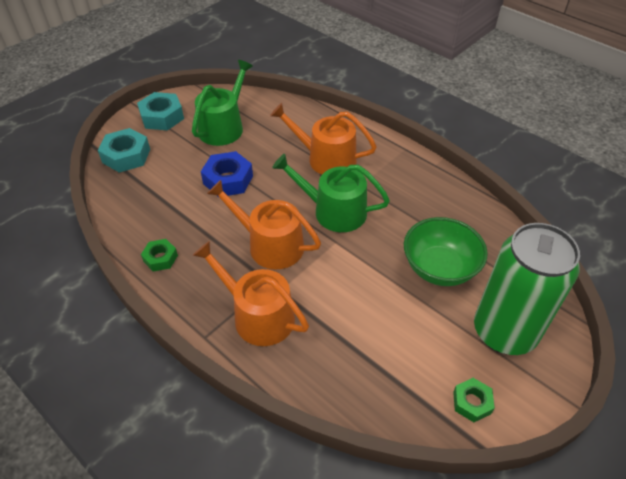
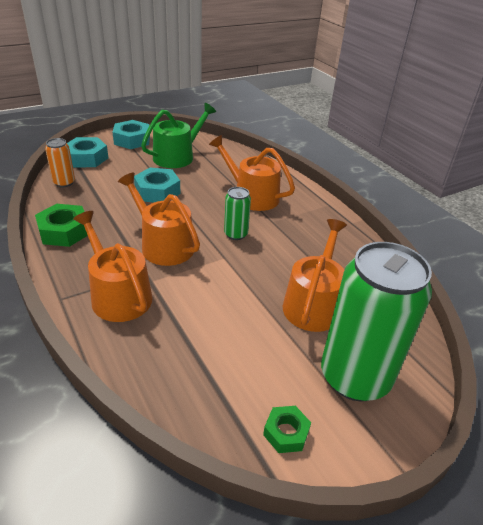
camera: 15 degrees right, 10 degrees down
green nut [141,239,178,272] -> green nut [35,204,88,247], size x1.66
blue nut [201,151,253,197] -> turquoise nut [134,167,181,202]
green watering can [272,154,390,232] -> green can [224,187,251,240]
green bowl [404,217,488,286] -> orange watering can [283,219,347,332]
none -> orange can [45,138,75,187]

